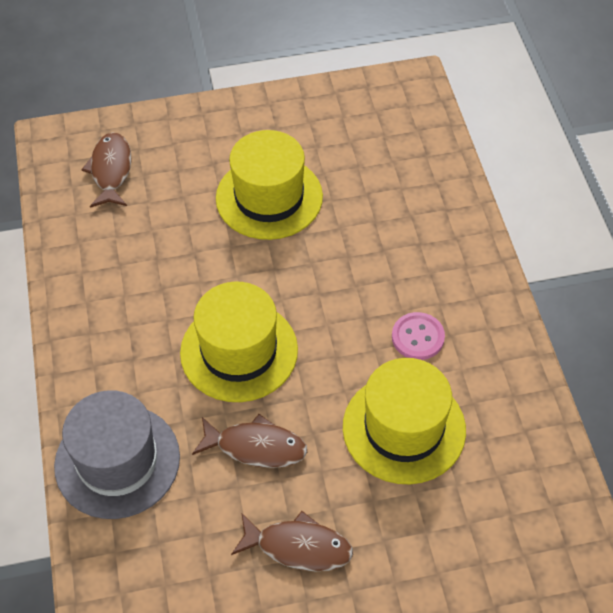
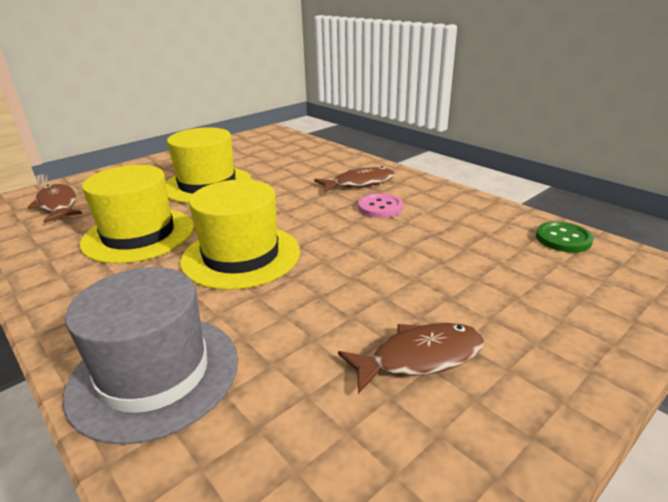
camera: 30 degrees left, 25 degrees down
brown fish [192,414,307,468] -> brown fish moved to [314,166,395,193]
yellow hat [343,358,466,484] -> yellow hat moved to [80,165,194,264]
none -> green button [536,222,594,252]

